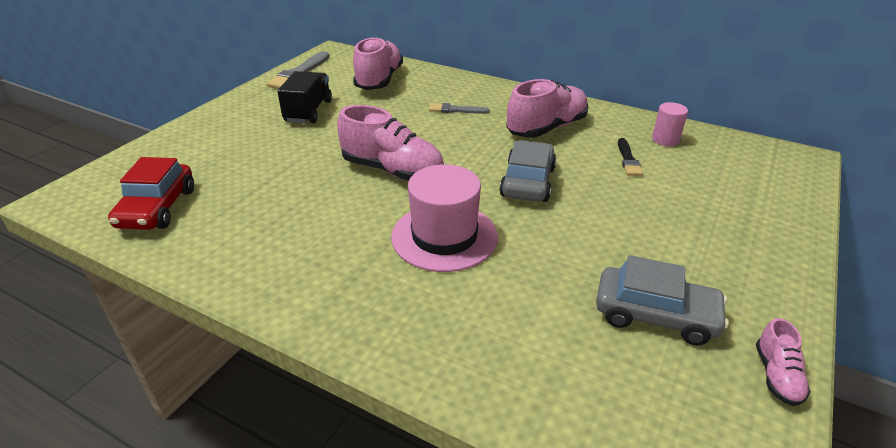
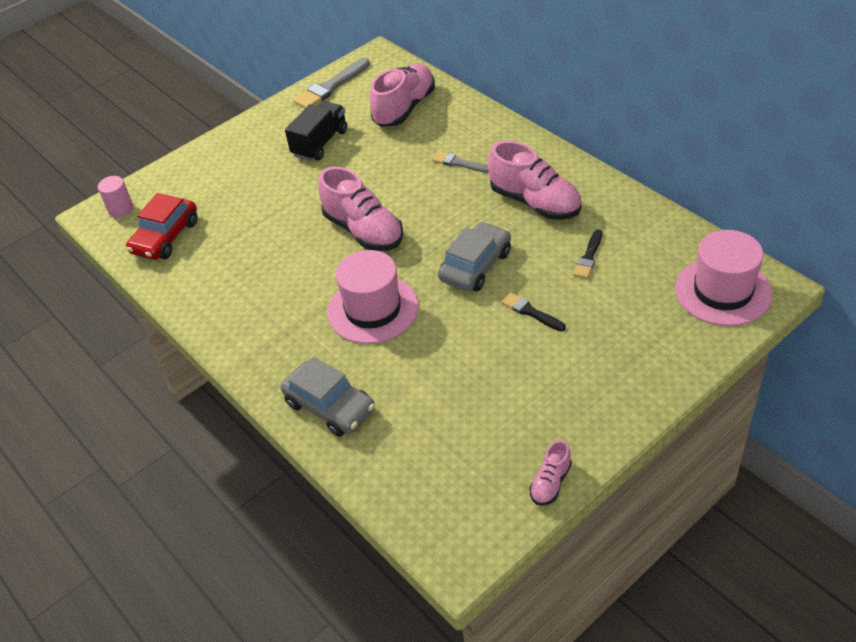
camera: 25 degrees right, 10 degrees up
pink shoe [506,79,588,138] -> pink shoe turned 60 degrees clockwise [488,141,581,220]
grey car [596,255,729,346] -> grey car moved to [281,357,375,437]
pink cylinder [652,102,688,146] -> pink cylinder moved to [98,176,133,218]
none -> black brush [501,292,566,331]
none -> pink hat [675,230,772,326]

